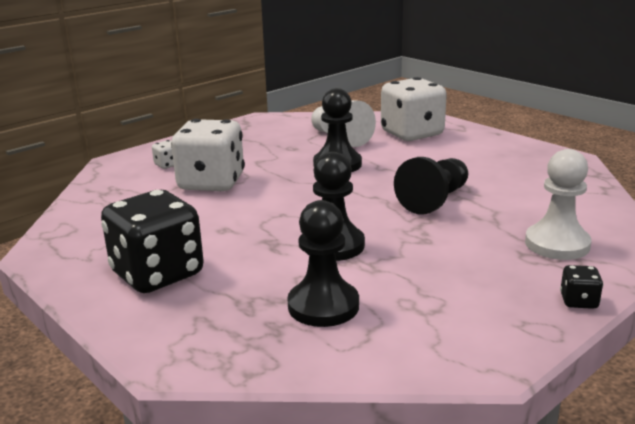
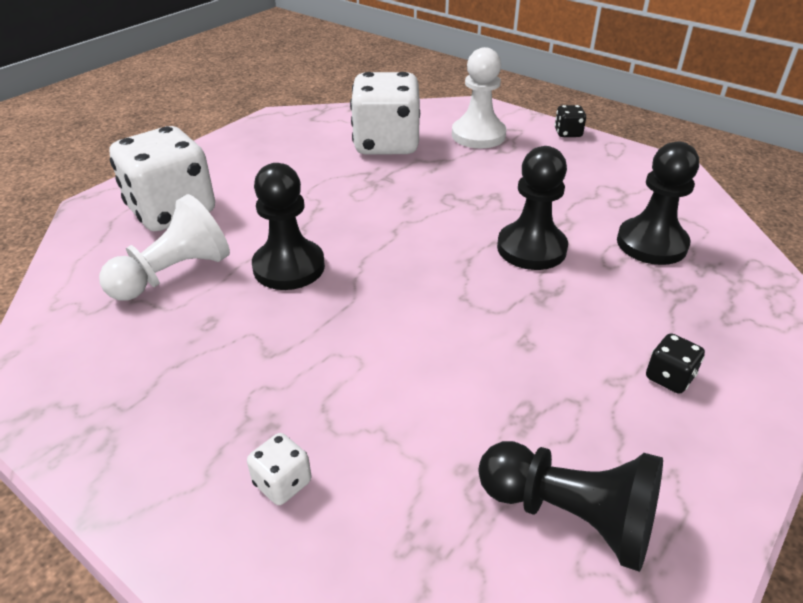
camera: 100 degrees left, 15 degrees up
black dice [101,190,204,293] -> black dice [646,333,705,394], size x0.41
white dice [171,119,245,191] -> white dice moved to [350,72,420,155]
black pawn [394,157,468,215] -> black pawn moved to [479,441,663,572]

